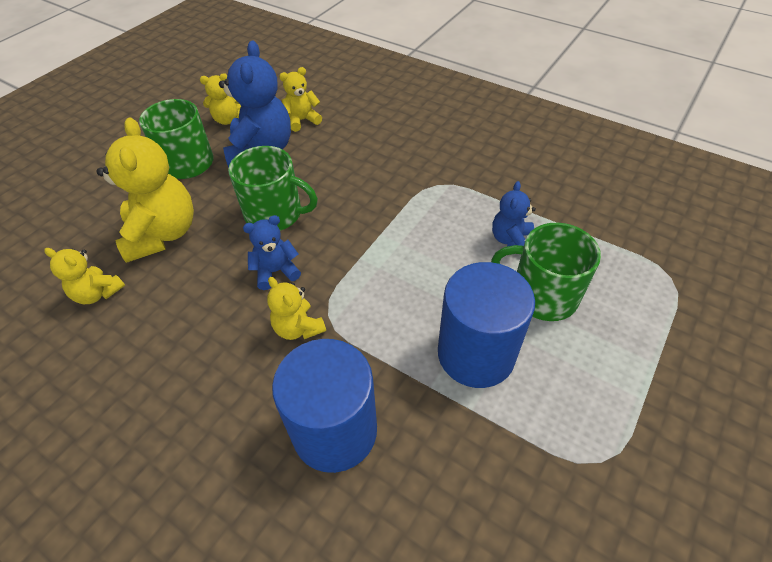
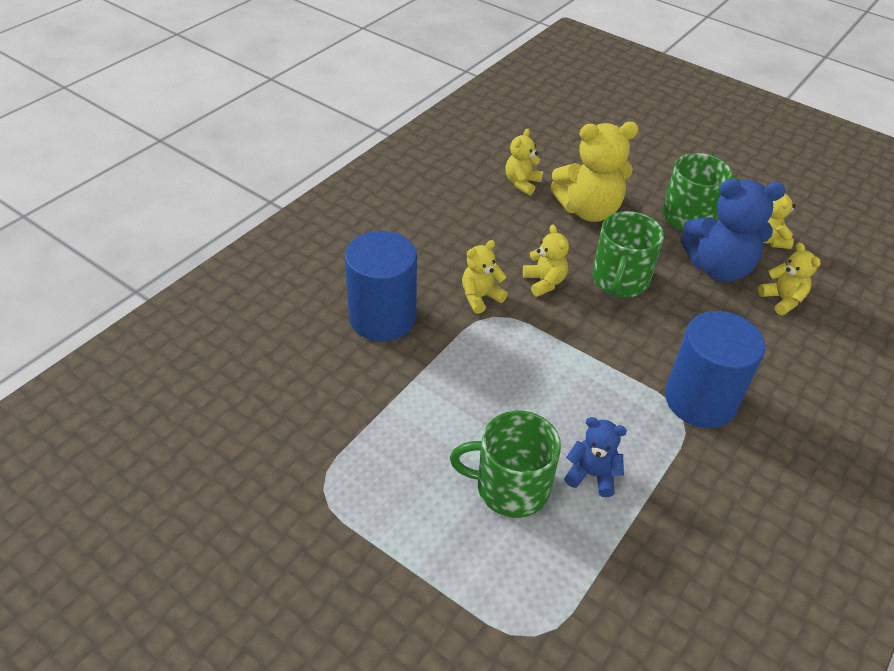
camera: 90 degrees right, 5 degrees down
blue teddy bear [243,215,301,290] -> yellow teddy bear [523,225,569,297]
blue cylinder [438,262,535,388] -> blue cylinder moved to [665,311,765,428]
green mug [491,223,601,321] -> green mug turned 105 degrees counterclockwise [450,411,561,518]

